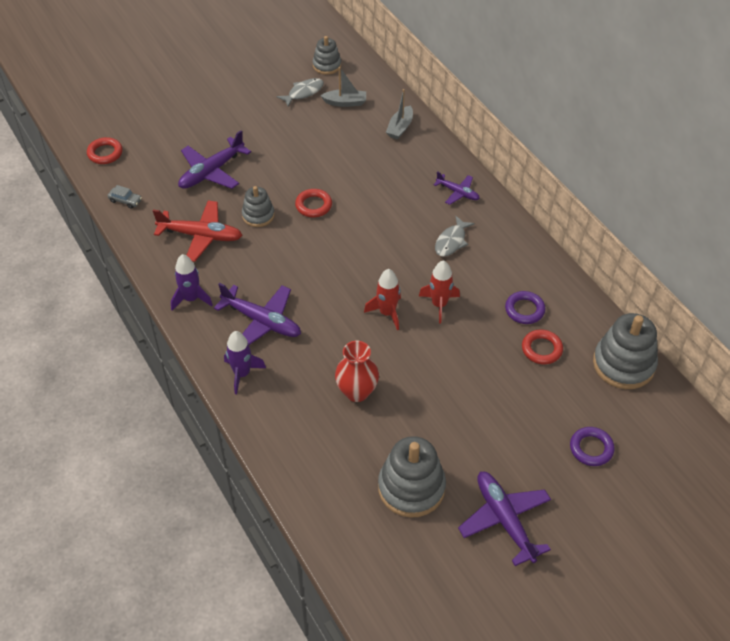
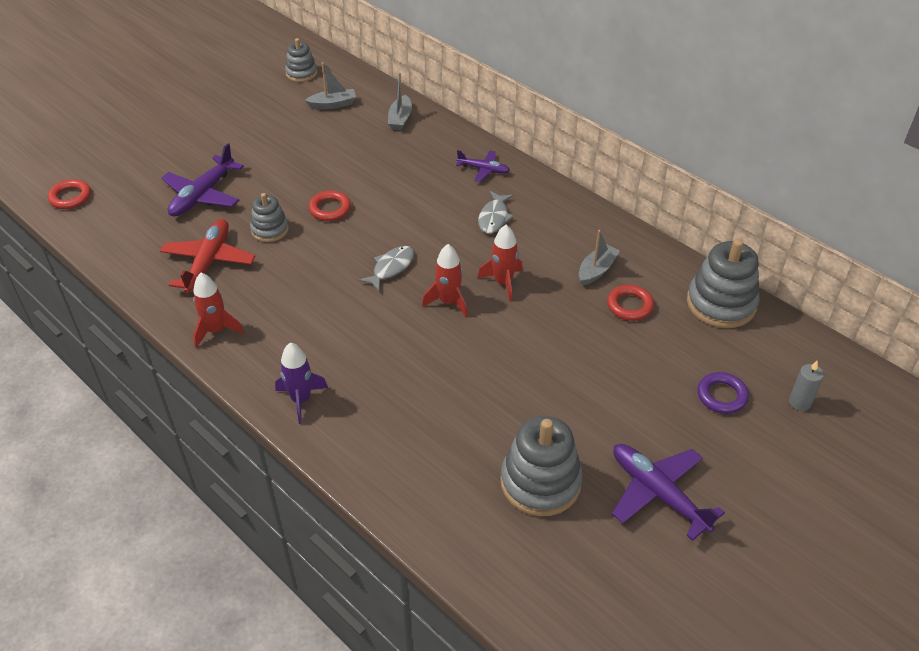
camera: 15 degrees left, 5 degrees down
grey car [108,185,142,209] -> none
red plane [153,200,243,262] -> red plane turned 75 degrees counterclockwise [160,219,256,293]
purple rocket [171,254,213,310] -> red rocket [193,273,244,348]
purple plane [214,283,301,345] -> none
grey fish [277,78,324,107] -> grey fish moved to [359,246,414,291]
red vase [335,341,379,402] -> none
purple ring [505,291,545,324] -> grey boat [579,230,620,286]
none -> grey candle [789,361,824,411]

